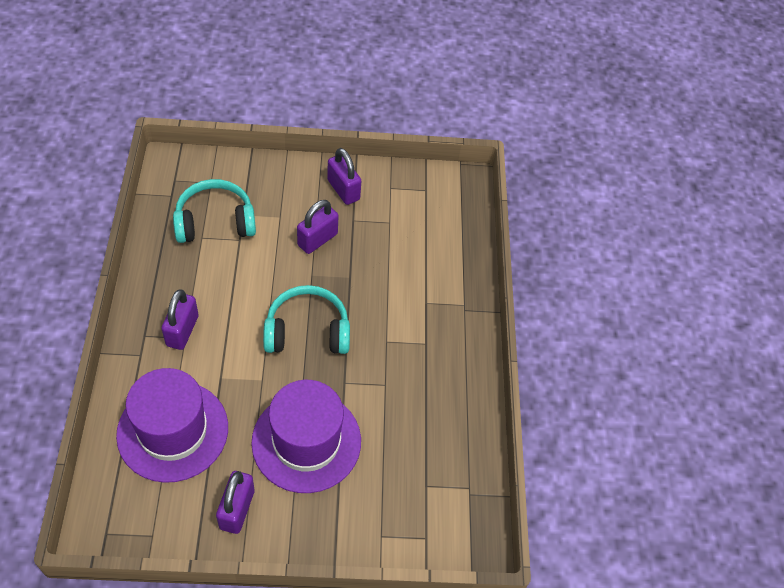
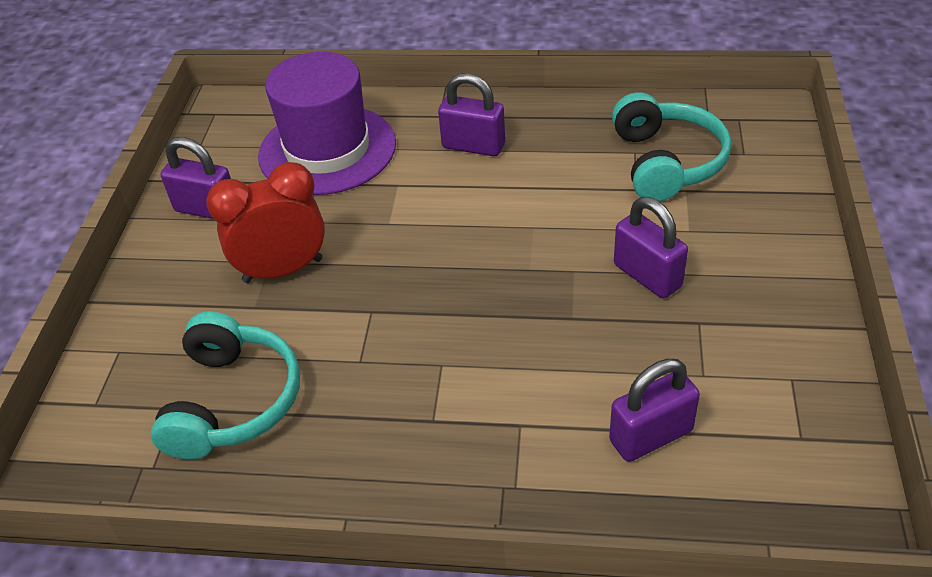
camera: 105 degrees right, 10 degrees down
purple hat [251,380,361,493] -> red clock [206,162,325,283]
turquoise headphones [263,285,350,354] -> turquoise headphones moved to [151,311,300,460]
purple padlock [327,148,361,205] -> purple padlock moved to [609,359,700,462]

